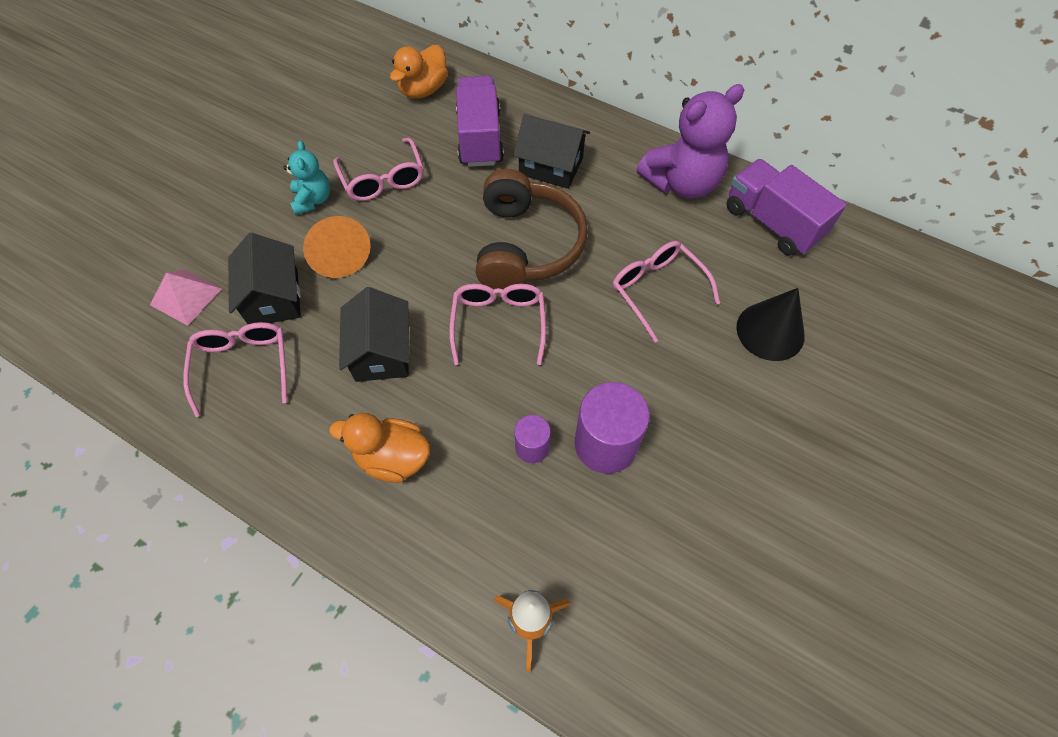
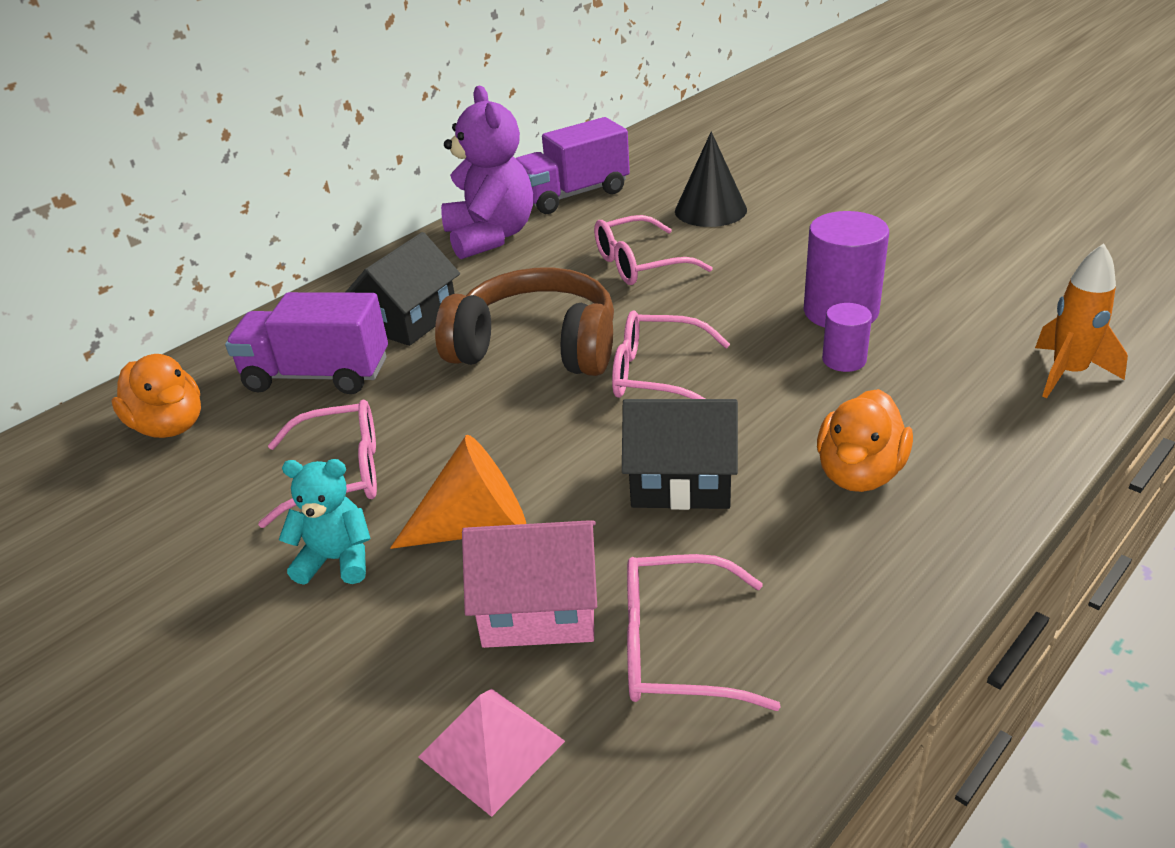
camera: 75 degrees left, 25 degrees down
black house [228,233,301,324] -> pink house [462,520,597,648]

